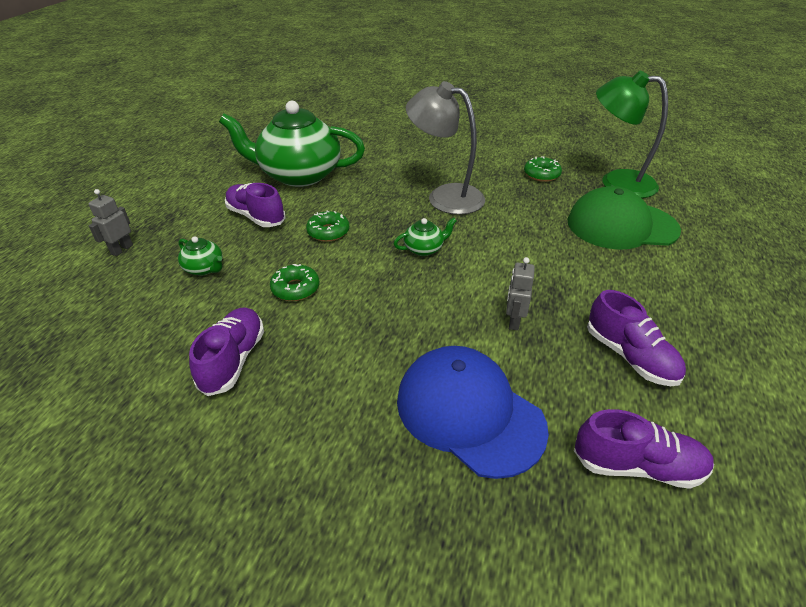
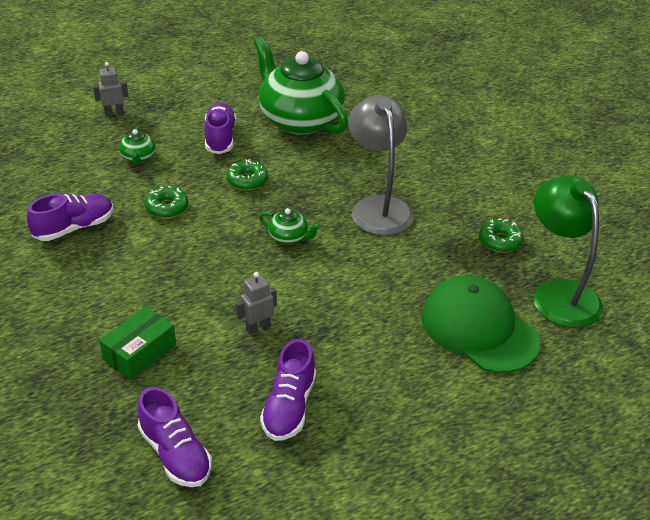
camera: 45 degrees right, 0 degrees up
blue cap [397,346,549,479] -> green box [99,307,176,380]

